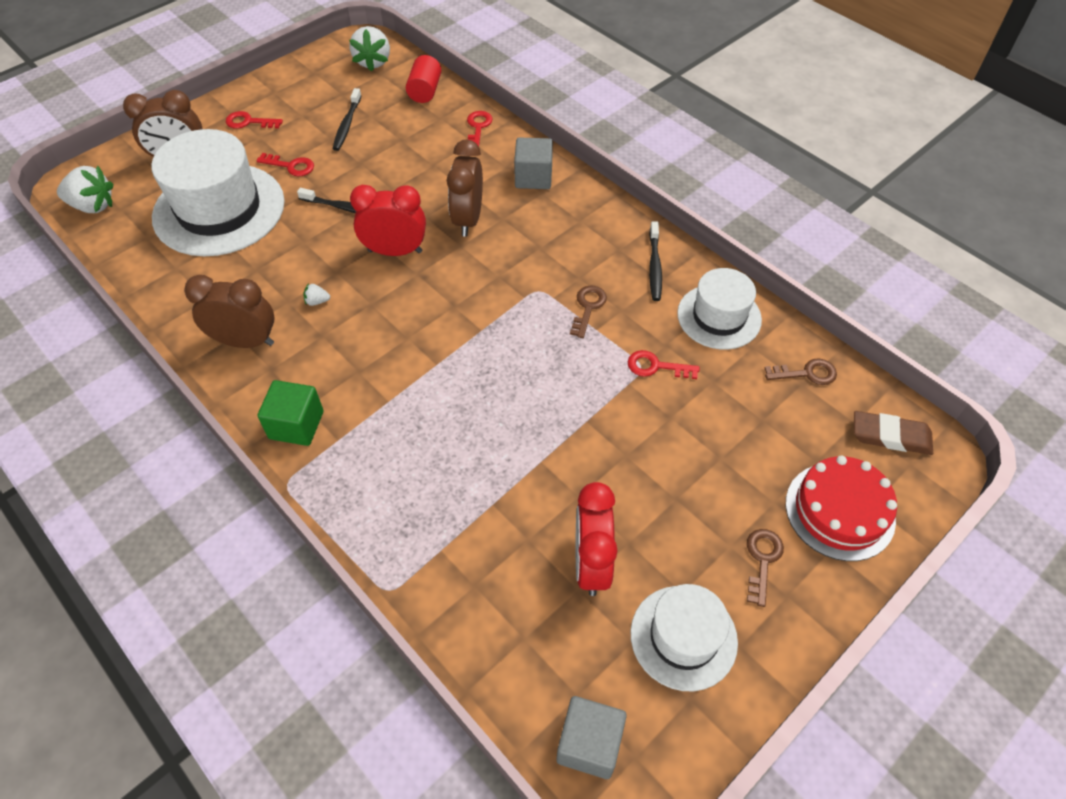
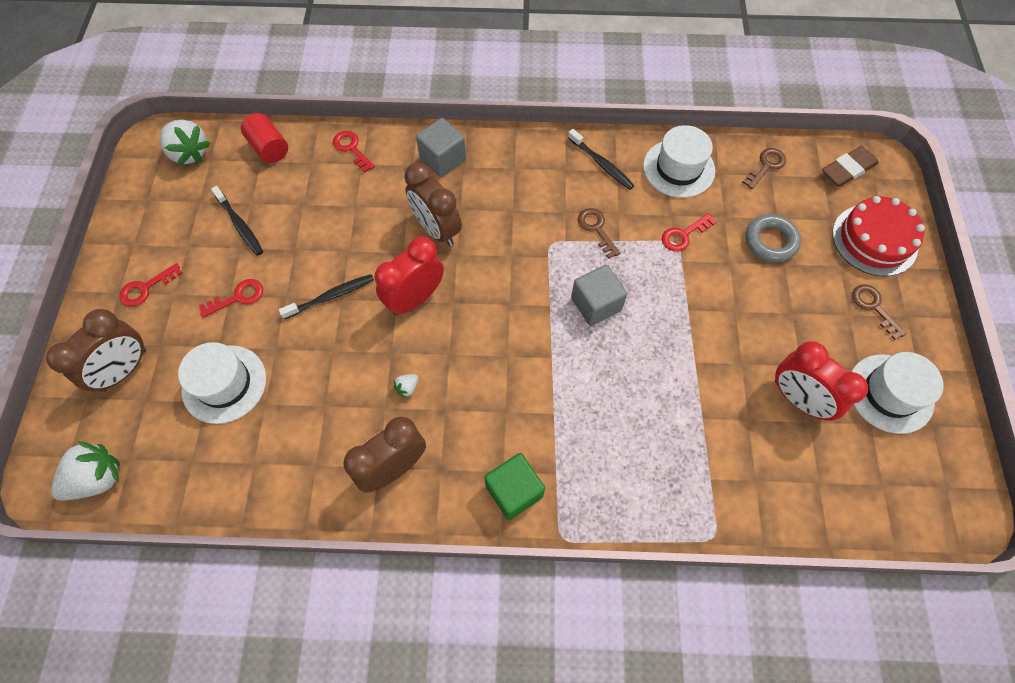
camera: 45 degrees left, 10 degrees up
white hat [151,129,285,256] -> white hat [178,342,266,424], size x0.59
grey cube [557,696,627,779] -> grey cube moved to [571,265,627,326]
none -> grey ring [745,214,801,262]

